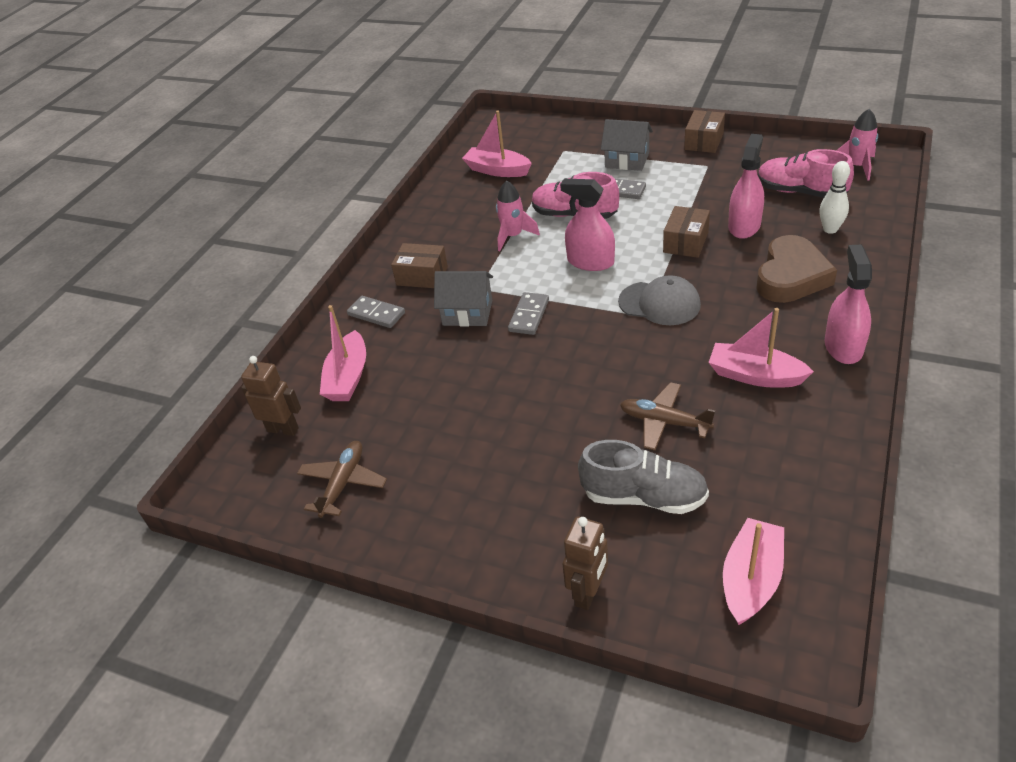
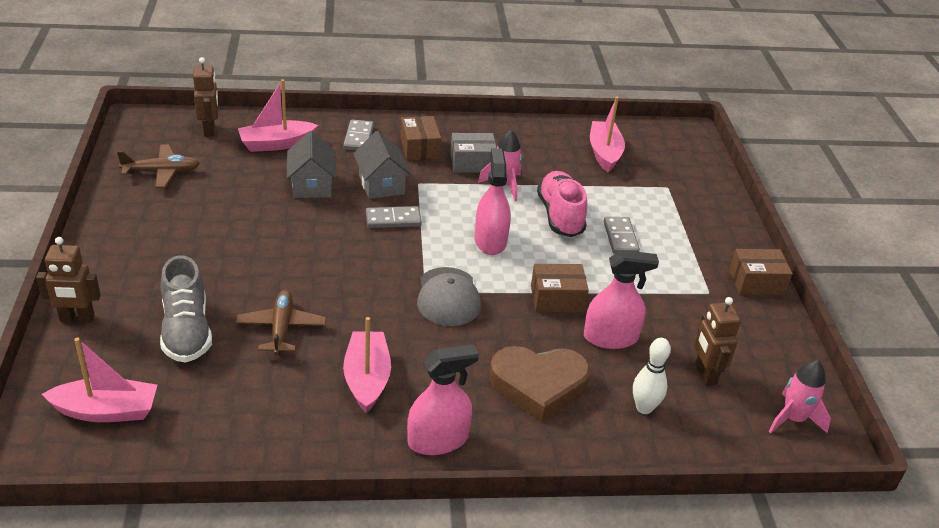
camera: 55 degrees right, 5 degrees down
grey house [601,119,653,171] -> grey house moved to [287,131,337,198]
pink shoe [758,149,854,198] -> brown robot [694,297,741,386]
none -> grey box [450,133,497,173]

